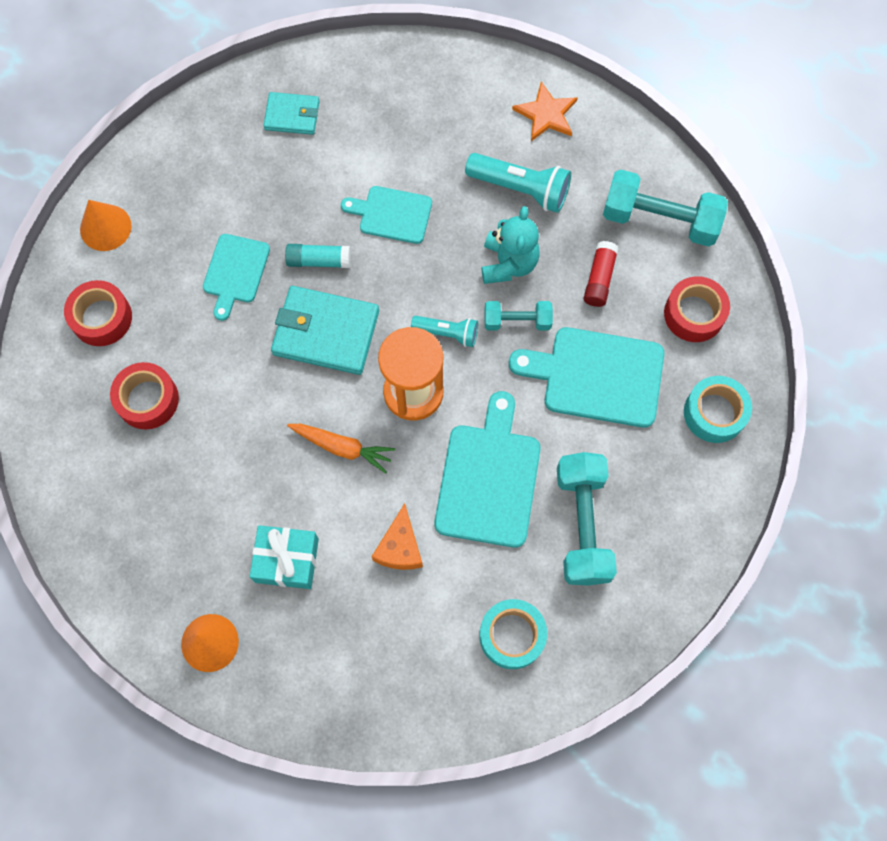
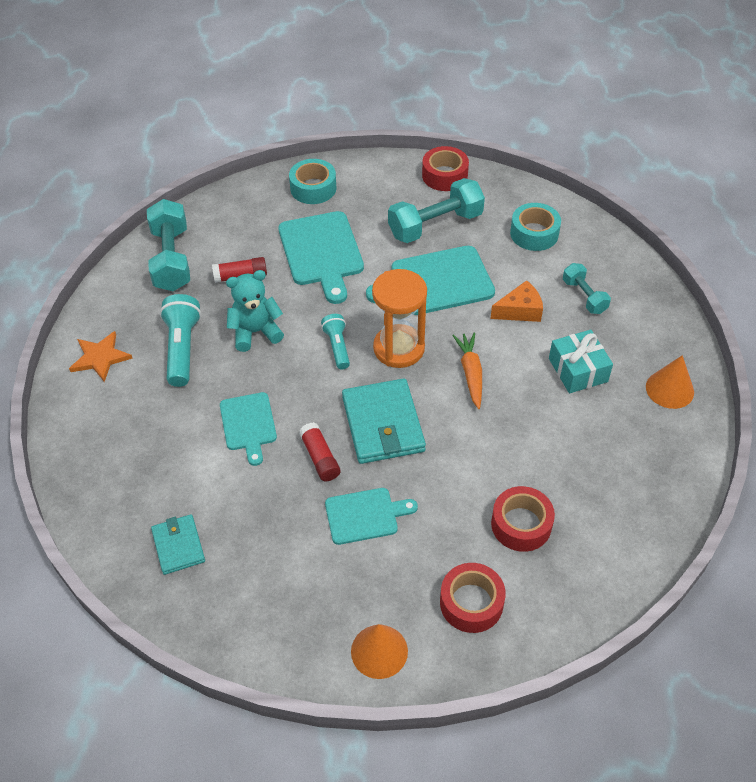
camera: 115 degrees left, 20 degrees down
turquoise glue stick [285,244,351,268] -> red glue stick [299,422,340,481]
turquoise dumbbell [485,301,553,330] -> turquoise dumbbell moved to [563,263,611,314]
red tape [664,276,730,342] -> red tape moved to [422,146,469,191]

